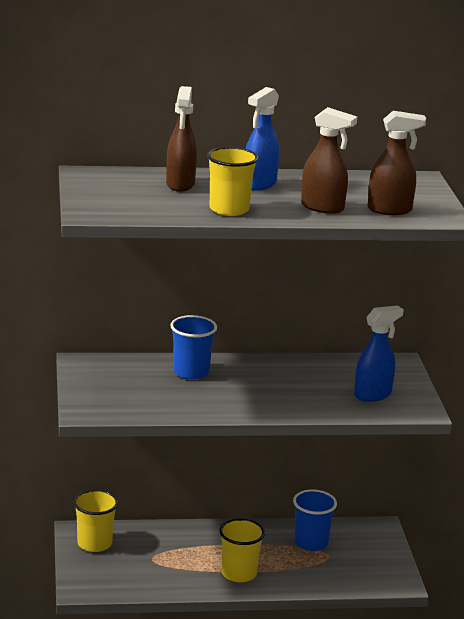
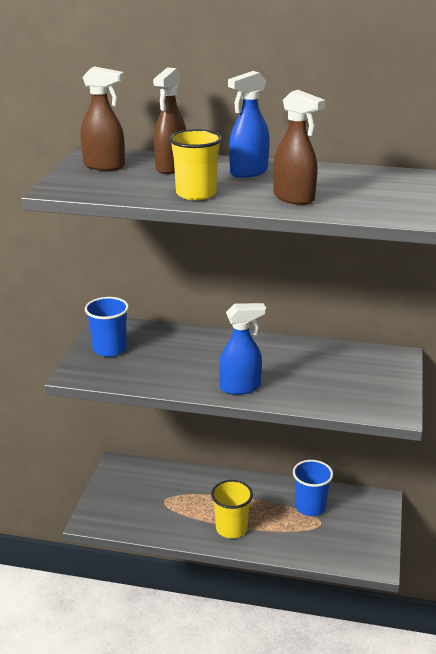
camera: 20 degrees right, 5 degrees up
yellow cup [73,490,118,552] -> none
blue cup [170,315,217,379] -> blue cup moved to [85,297,129,357]
blue spray bottle [354,305,404,402] -> blue spray bottle moved to [219,303,266,395]
brown spray bottle [368,111,426,215] -> brown spray bottle moved to [80,66,125,171]

